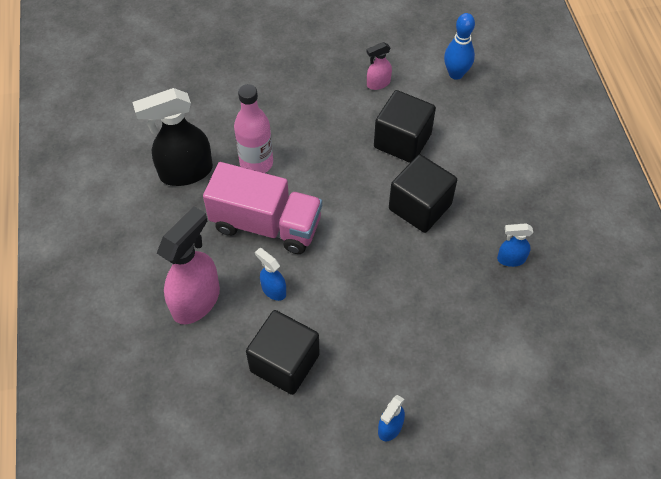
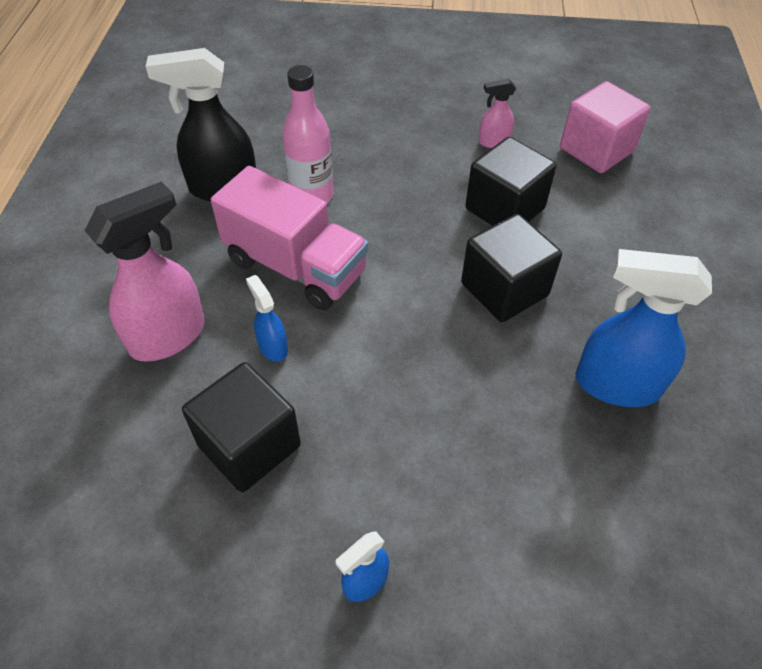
camera: 15 degrees right, 5 degrees down
blue bowling pin [444,13,475,80] -> pink cube [560,81,651,173]
blue spray bottle [497,223,533,267] -> blue spray bottle [576,249,712,407], size x2.00

